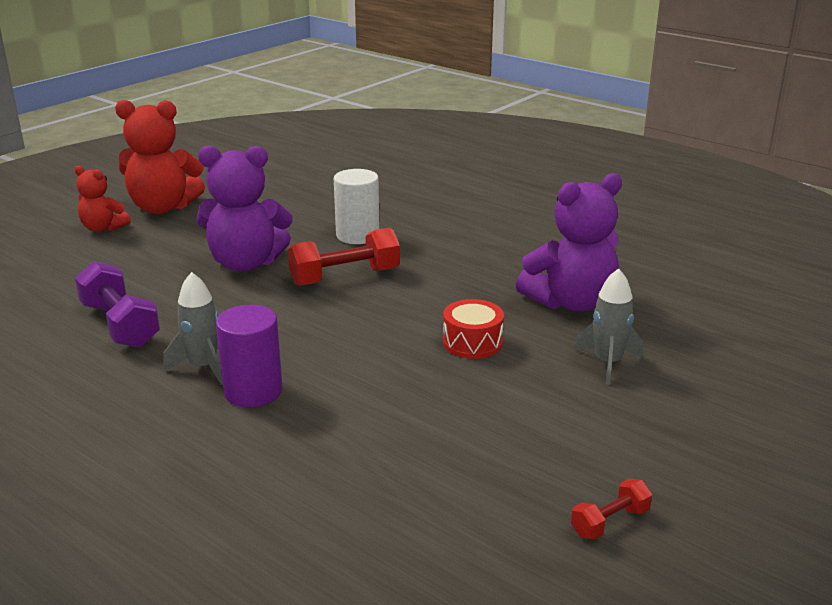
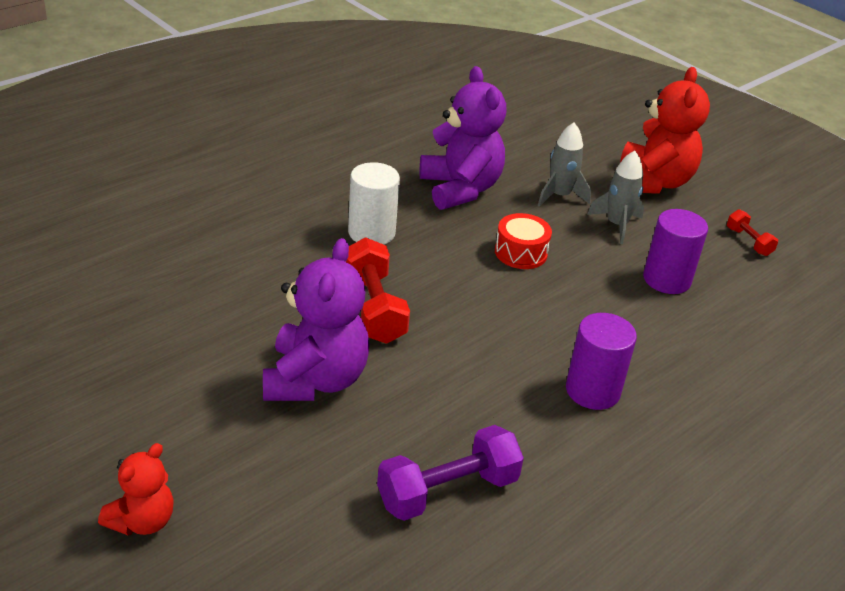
camera: 85 degrees left, 10 degrees up
red teddy bear [115,100,205,214] -> red teddy bear moved to [620,67,710,194]
grey rocket [163,272,223,385] -> grey rocket moved to [587,151,644,244]
white cylinder [334,169,380,244] -> white cylinder moved to [348,162,400,245]
none -> purple cylinder [643,209,708,294]

